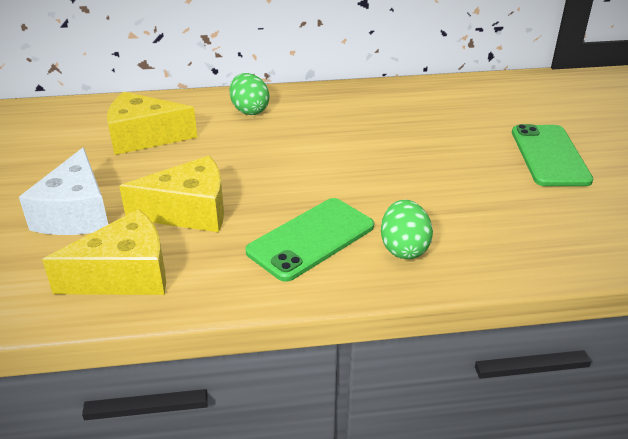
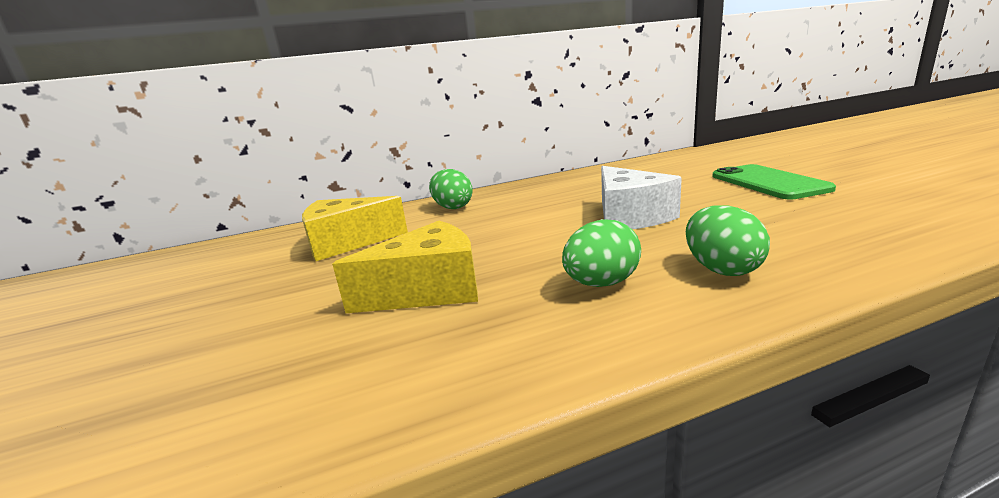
camera: 10 degrees left, 15 degrees down
white cheese [19,147,108,235] -> white cheese moved to [601,166,682,229]
yellow cheese [42,209,166,295] -> none
green phone [245,198,374,282] -> green egg [562,219,641,287]

